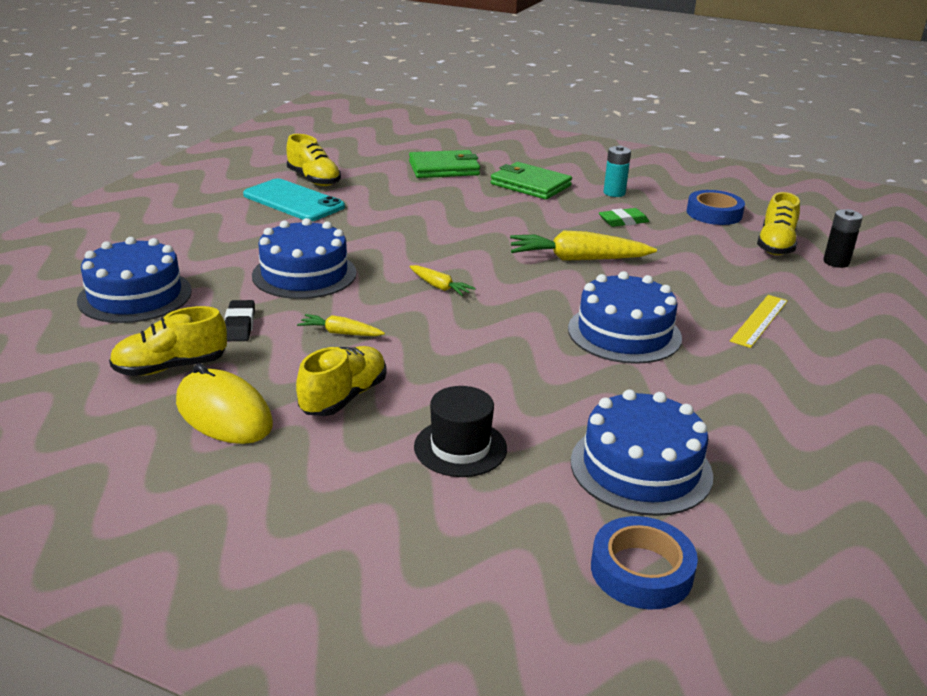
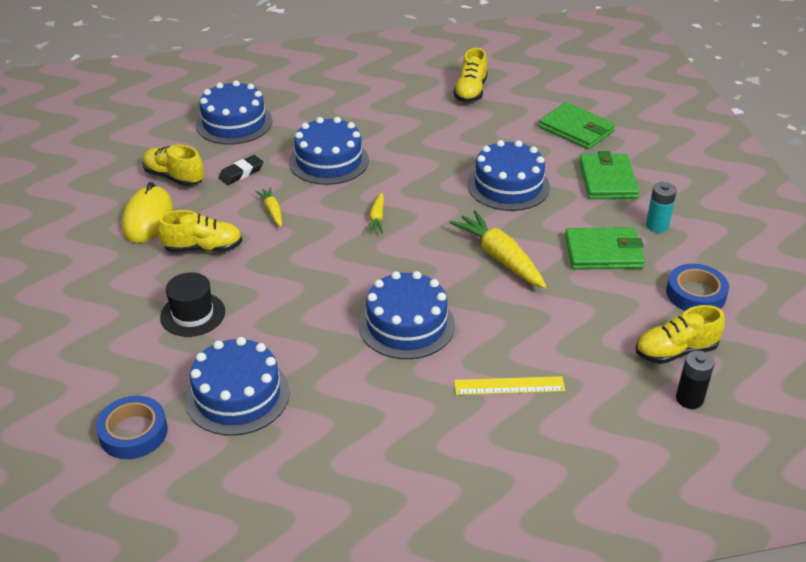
camera: 55 degrees right, 10 degrees up
turquoise phone [243,178,345,221] -> none
green eraser [599,208,650,227] -> green wallet [565,227,645,270]
none -> blue cake [467,140,550,211]

